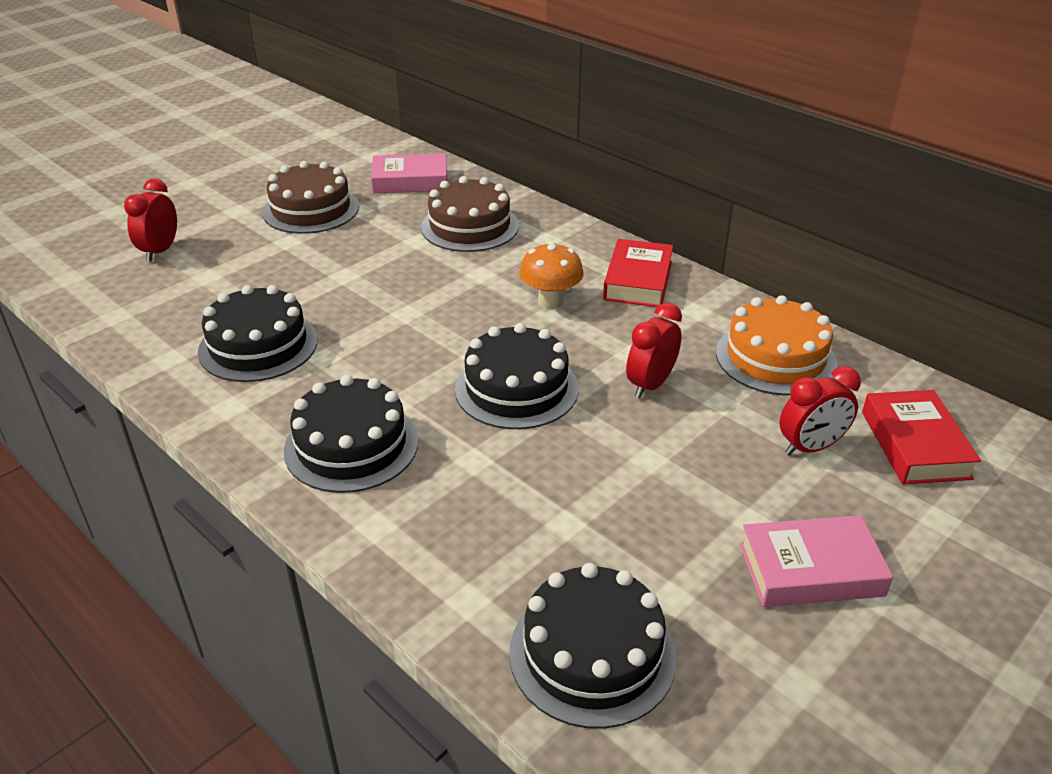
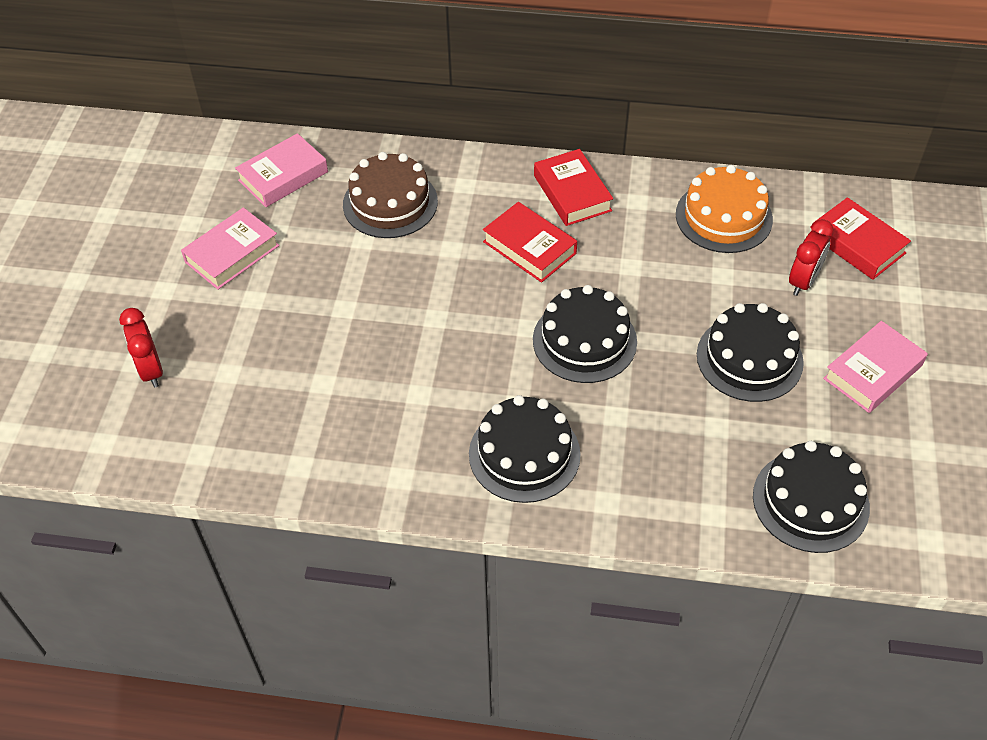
camera: 35 degrees left, 15 degrees up
black cake [198,285,318,382] -> black cake moved to [697,303,804,402]
brown cake [263,161,359,234] -> pink book [181,207,280,290]
orange mushroom [519,242,584,309] -> red book [483,202,577,283]
red clock [626,303,682,398] -> none

